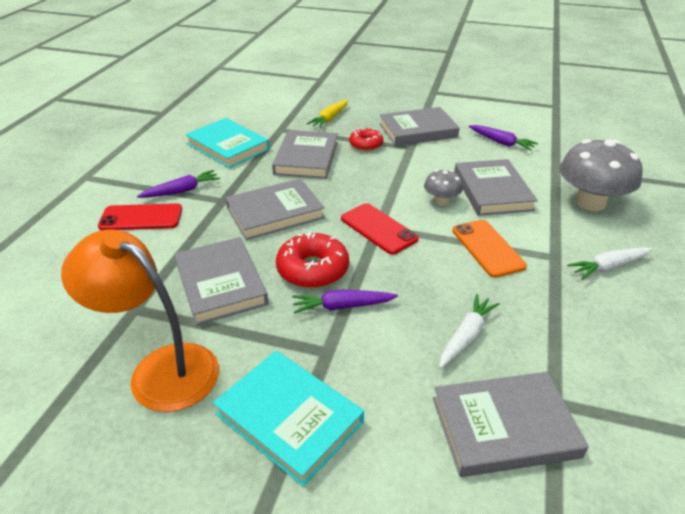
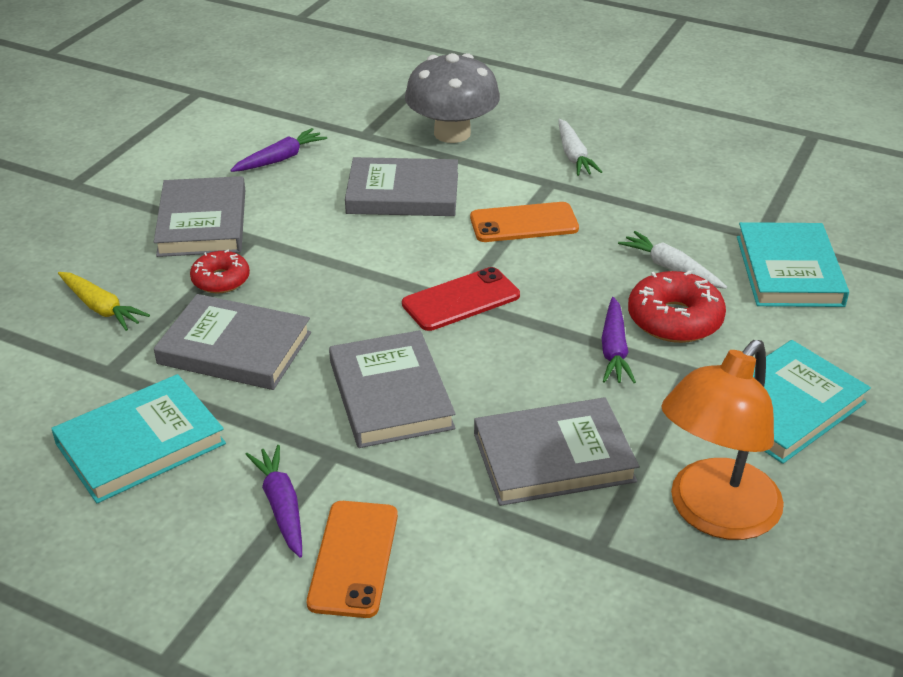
camera: 80 degrees left, 0 degrees up
red phone [98,203,182,230] -> orange phone [307,501,398,618]
red donut [276,231,349,288] -> red donut moved to [628,270,726,343]
grey mushroom [424,170,463,206] -> none
grey book [433,372,589,477] -> turquoise book [737,222,849,307]

